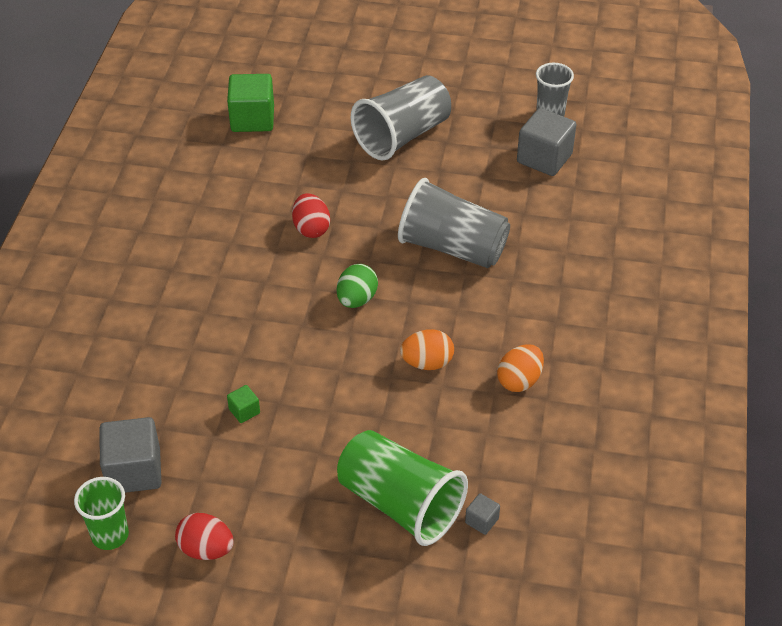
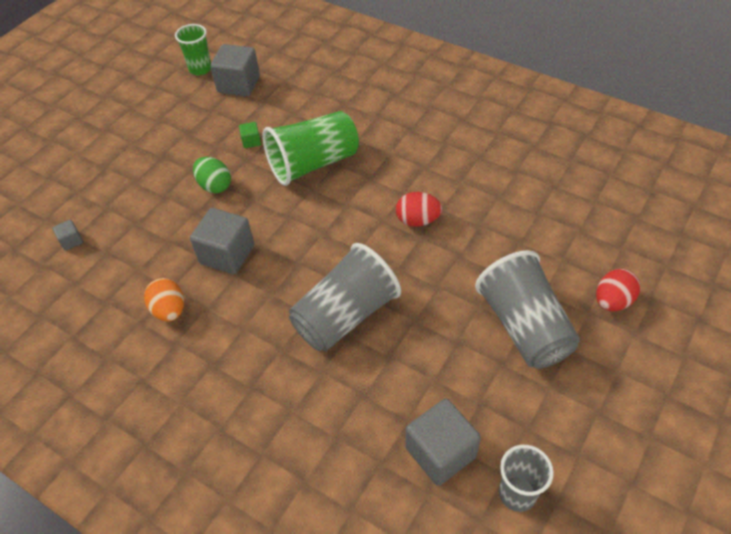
camera: 115 degrees right, 5 degrees up
red egg [175,513,234,560] -> red egg moved to [596,269,640,311]
green cube [227,74,274,132] -> none
green egg [337,264,378,308] -> green egg moved to [193,157,231,193]
green cup [337,430,468,546] -> green cup moved to [262,111,359,186]
orange egg [400,329,454,370] -> grey cube [190,208,254,274]

